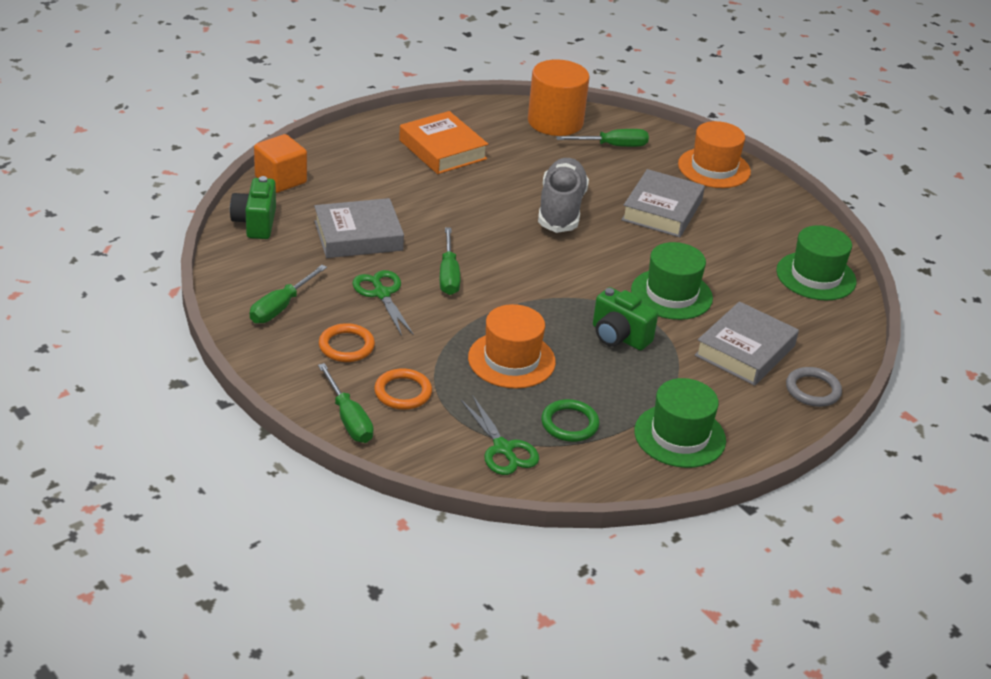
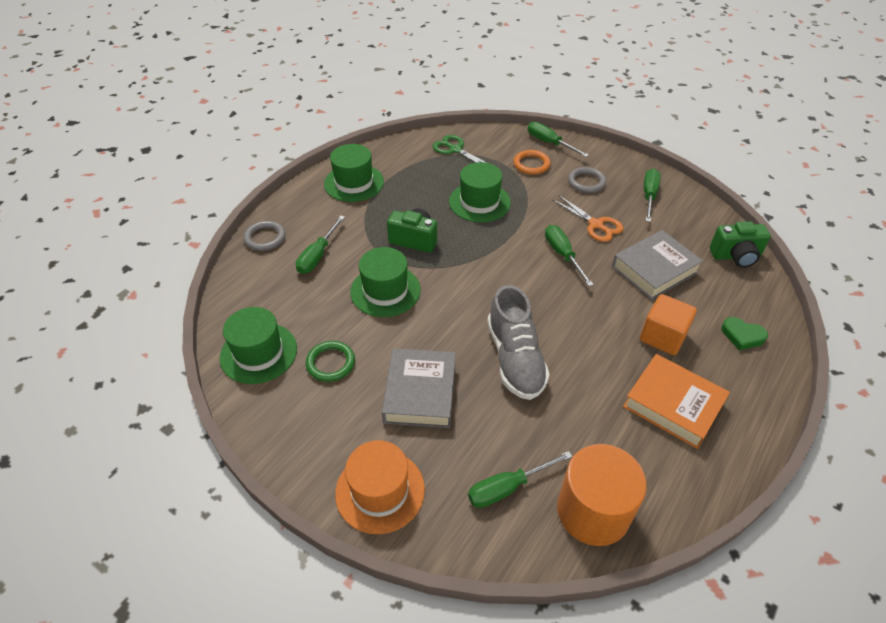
camera: 165 degrees right, 10 degrees up
green camera [230,176,276,239] -> green camera turned 105 degrees clockwise [710,221,771,268]
orange cube [254,134,307,193] -> orange cube moved to [640,294,697,355]
orange ring [319,323,375,362] -> grey ring [568,167,606,193]
green scissors [352,270,414,336] -> orange scissors [552,195,624,242]
orange hat [468,304,556,389] -> green hat [449,162,511,222]
green ring [541,399,600,442] -> green ring moved to [306,341,355,382]
grey book [695,301,799,386] -> green screwdriver [296,215,345,274]
none -> green heart [721,317,768,350]

